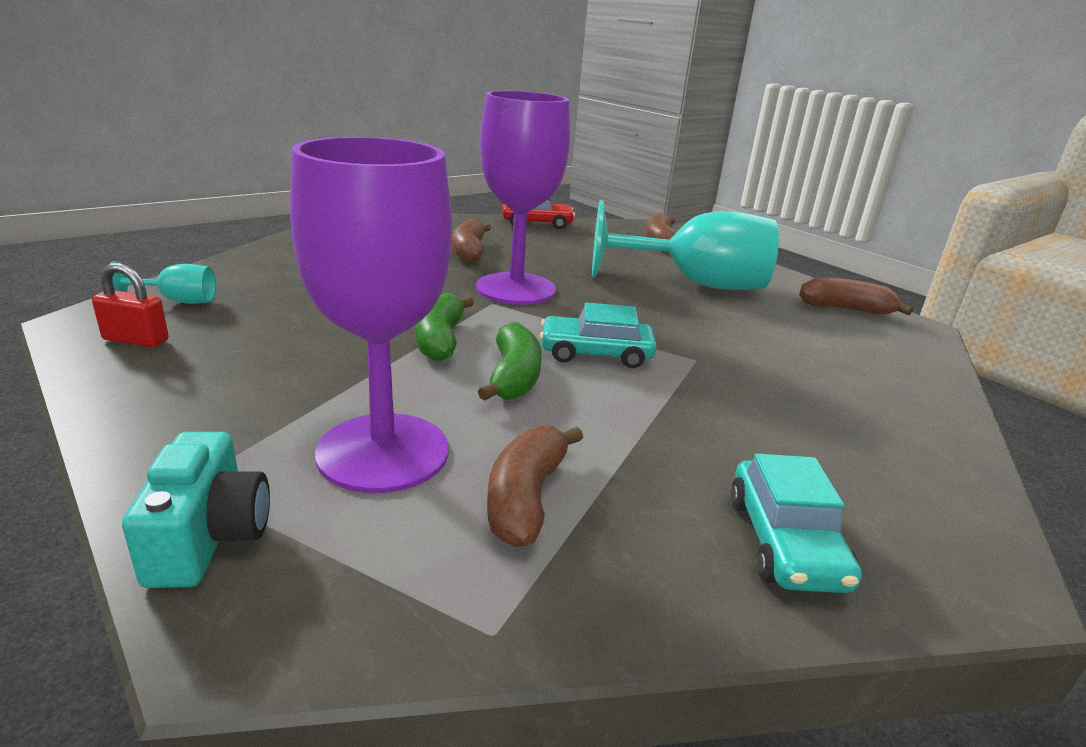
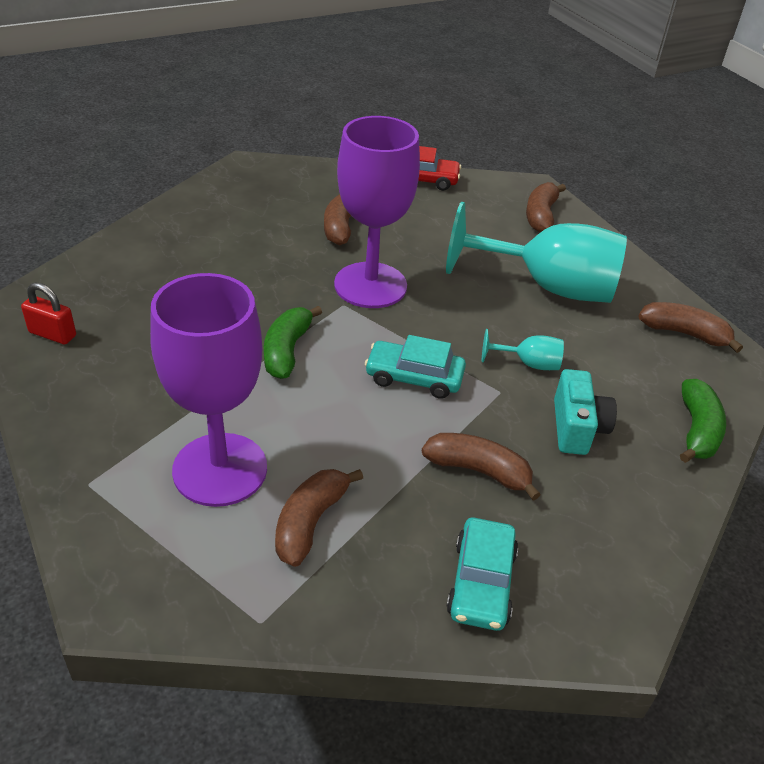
camera: 10 degrees right, 15 degrees up
turquoise goblet [110,261,216,304] -> turquoise goblet moved to [482,329,564,370]
turquoise camera [122,432,270,588] -> turquoise camera moved to [554,369,617,455]
green banana [478,322,542,401] -> green banana moved to [680,379,726,463]
none -> brown banana [422,433,541,501]

